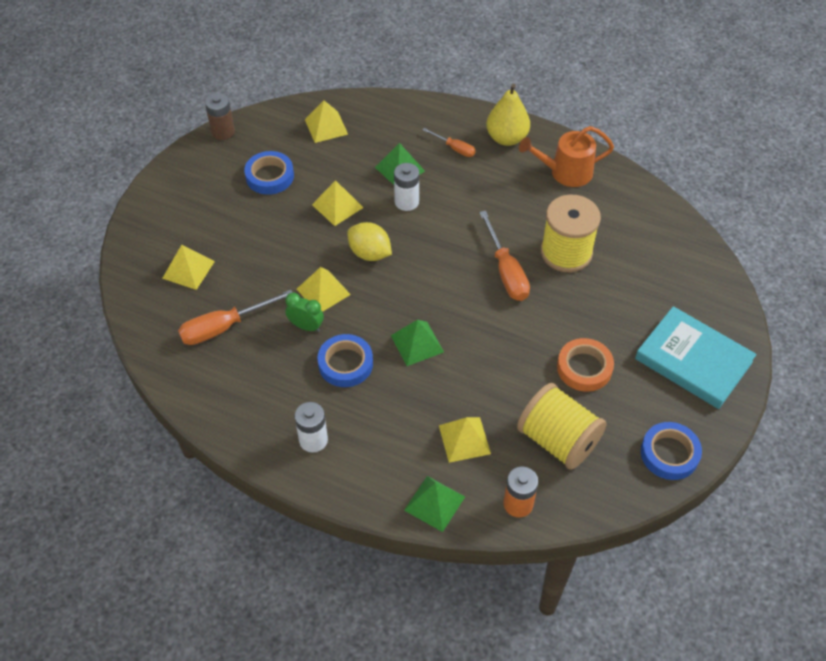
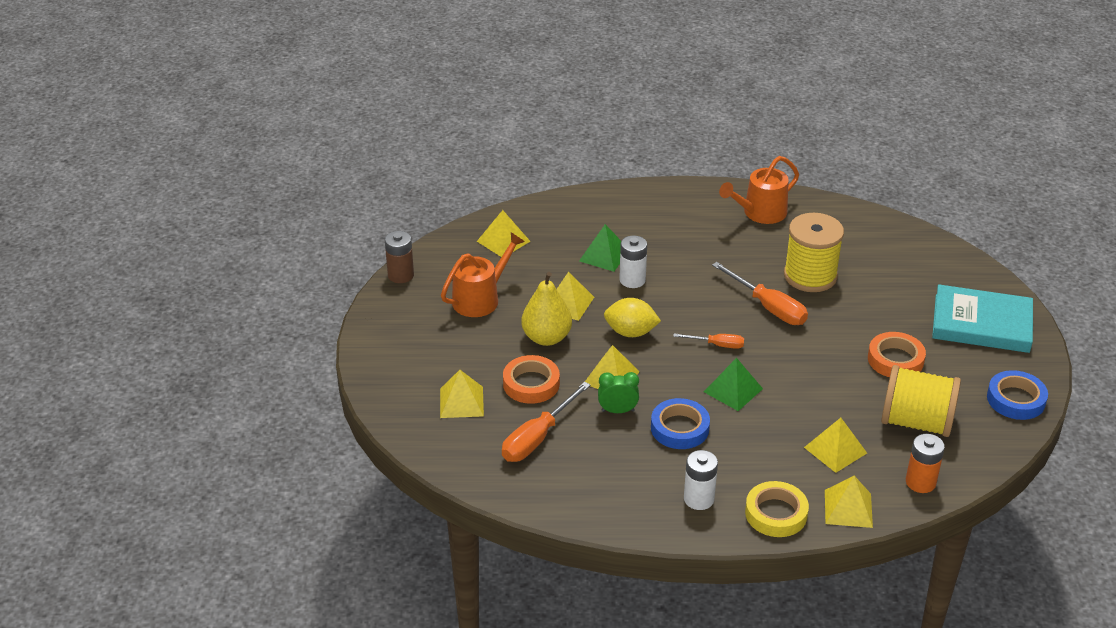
camera: 25 degrees left, 15 degrees down
blue tape [244,151,294,195] -> orange watering can [441,232,525,317]
green pyramid [404,476,465,532] -> yellow pyramid [825,476,873,528]
orange screwdriver [422,128,475,157] -> orange screwdriver moved to [673,333,744,349]
yellow pear [486,84,530,146] -> yellow pear moved to [521,272,572,346]
none -> orange tape [503,355,560,404]
none -> yellow tape [745,481,809,537]

